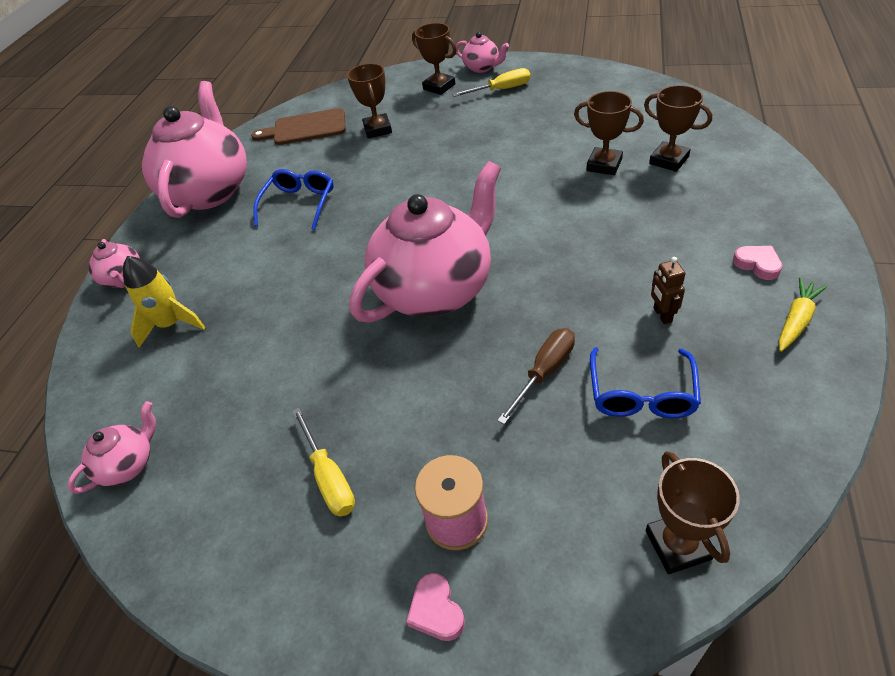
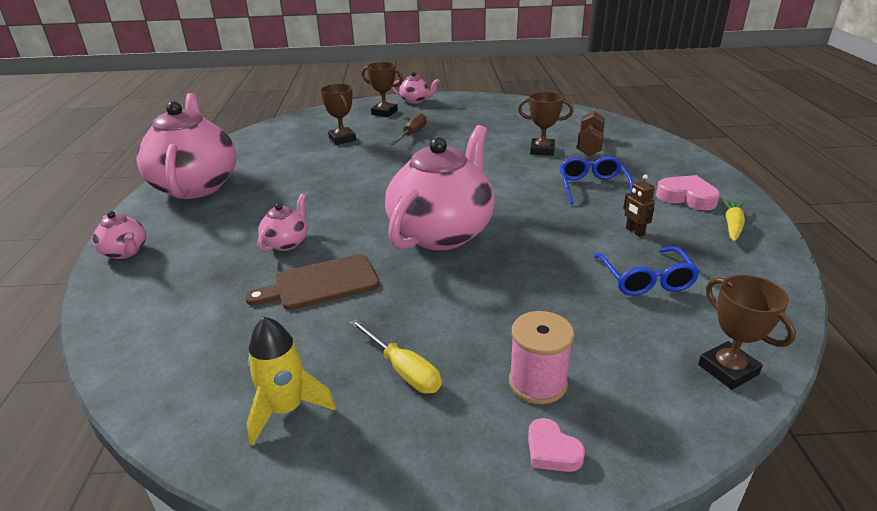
camera: 20 degrees left, 15 degrees down
pink teapot [67,401,156,494] -> pink teapot moved to [258,194,307,252]
yellow rocket [123,256,205,348] -> yellow rocket moved to [247,317,336,446]
brown cutting board [251,108,346,145] -> brown cutting board moved to [245,254,379,310]
blue glasses [253,169,334,230] -> blue glasses moved to [560,156,633,204]
yellow screwdriver [452,68,530,97] -> none
brown screwdriver [497,328,575,425] -> brown screwdriver moved to [390,113,427,145]
brown trophy [644,85,712,172] -> brown dumbbell [577,111,605,156]
pink heart [733,246,783,280] -> pink heart [656,175,720,210], size x1.61

